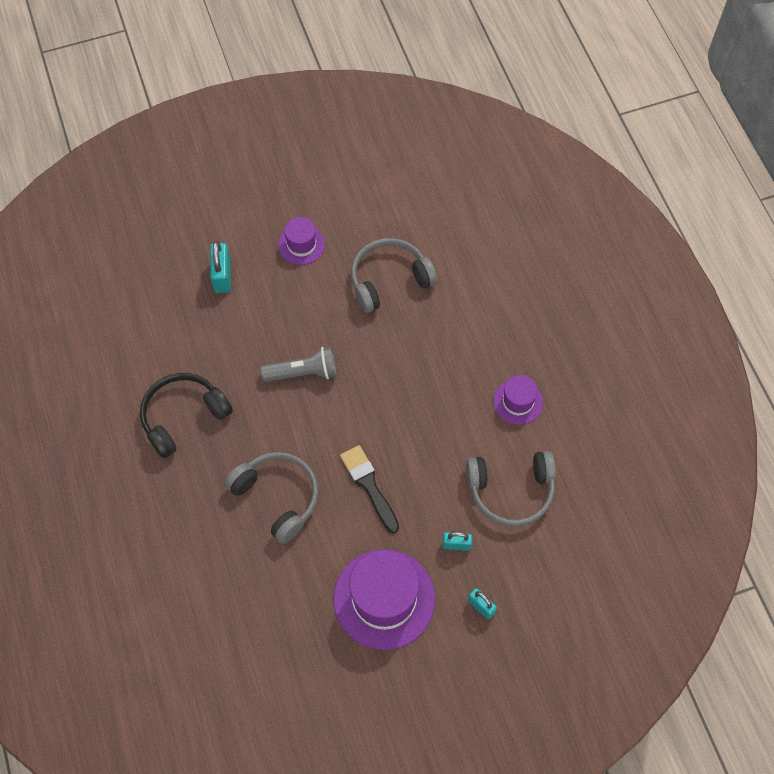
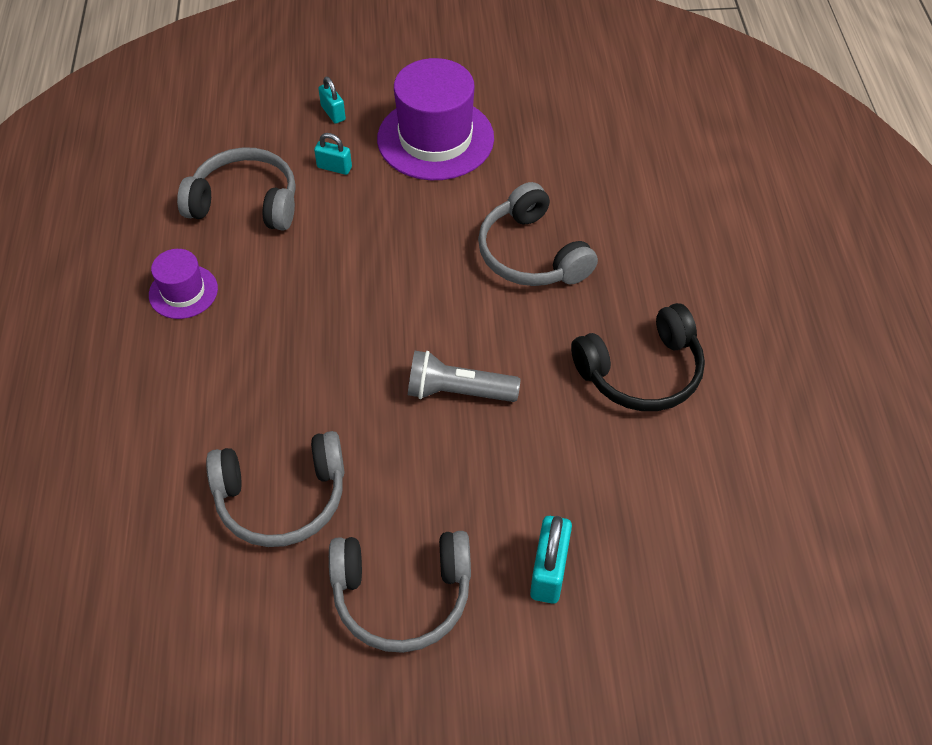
camera: 165 degrees left, 10 degrees down
purple hat [278,217,325,265] -> grey headphones [329,531,471,653]
black brush [340,445,399,533] -> none

